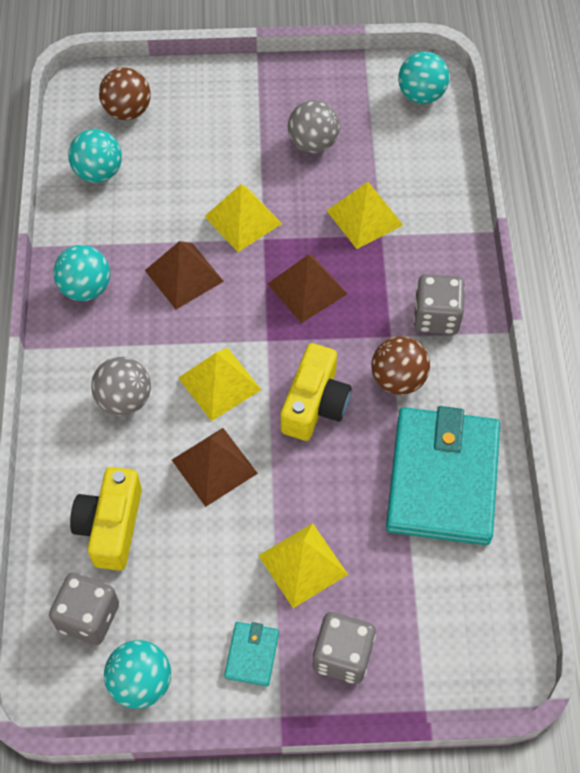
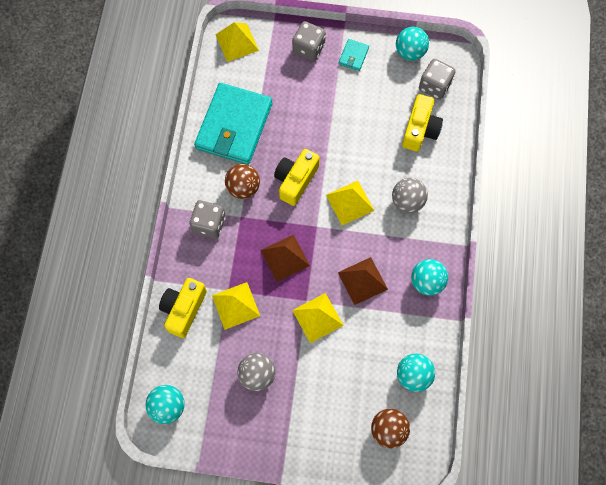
camera: 170 degrees left, 10 degrees up
brown pyramid [172,428,258,507] -> none
yellow pyramid [258,523,348,608] -> yellow pyramid moved to [215,22,259,62]
none -> yellow camera [159,278,207,338]

